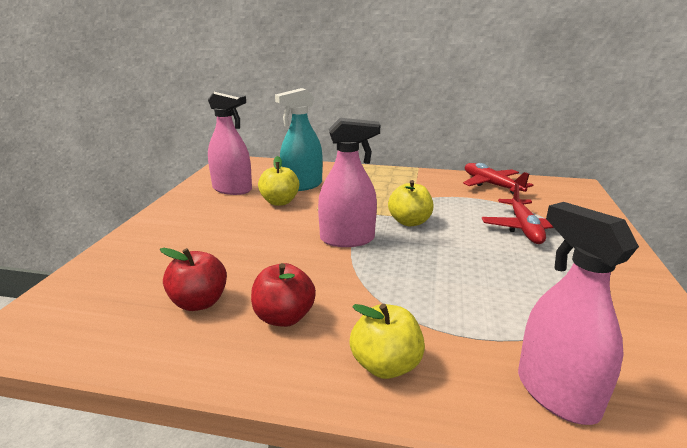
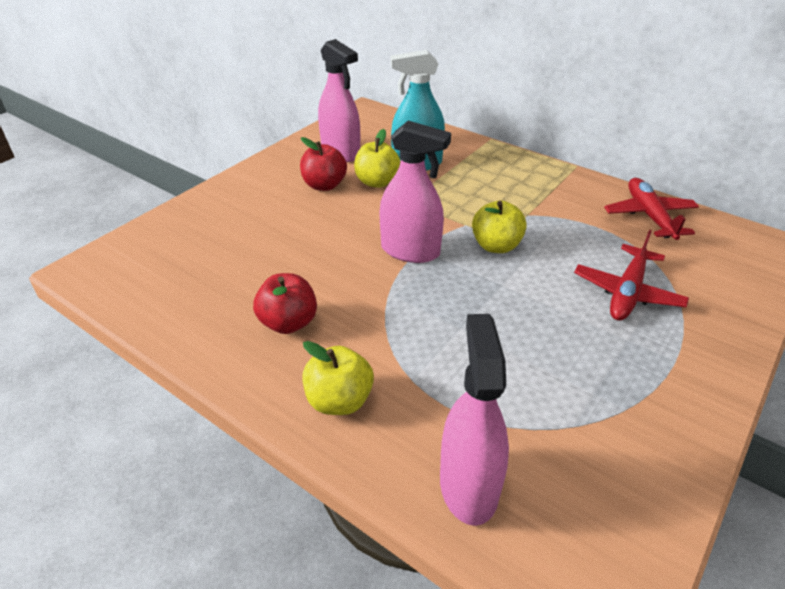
camera: 25 degrees right, 15 degrees up
red apple [160,248,227,311] -> red apple moved to [300,137,347,191]

